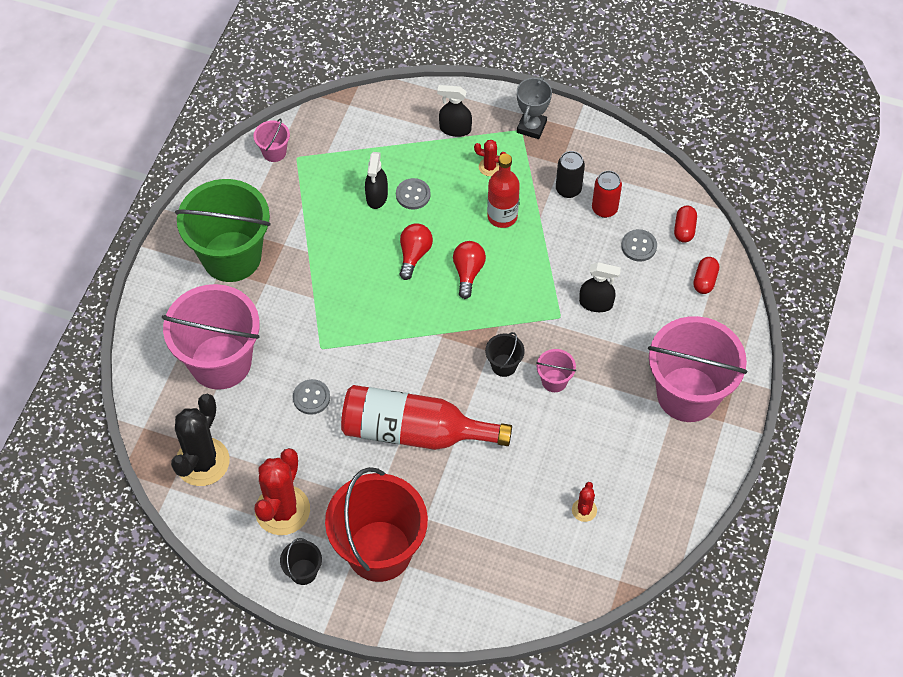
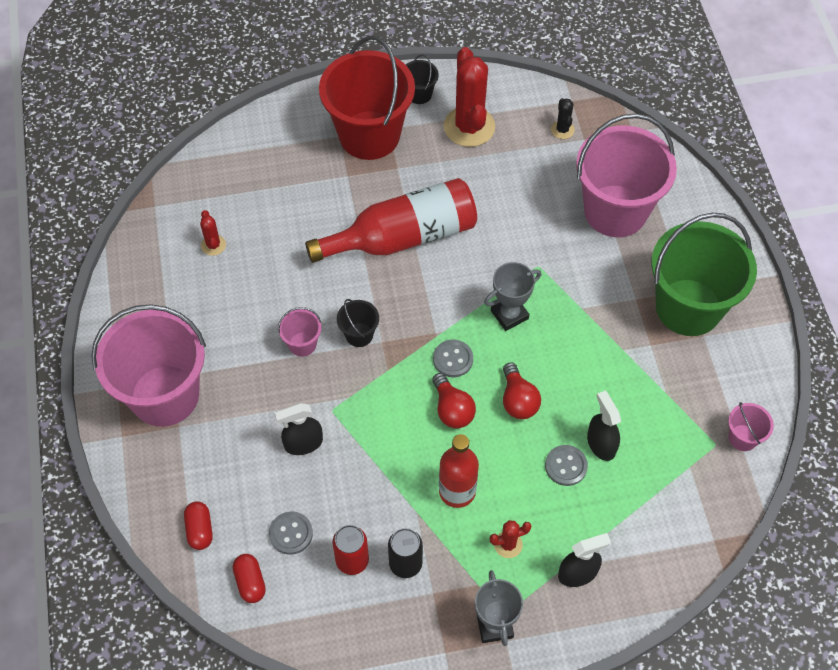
camera: 150 degrees right, 0 degrees up
black cactus [171,394,230,486] -> black cactus [551,98,575,139], size x0.46
grey button [293,379,330,415] -> grey button moved to [433,340,473,377]
none -> grey trophy [484,262,541,331]

